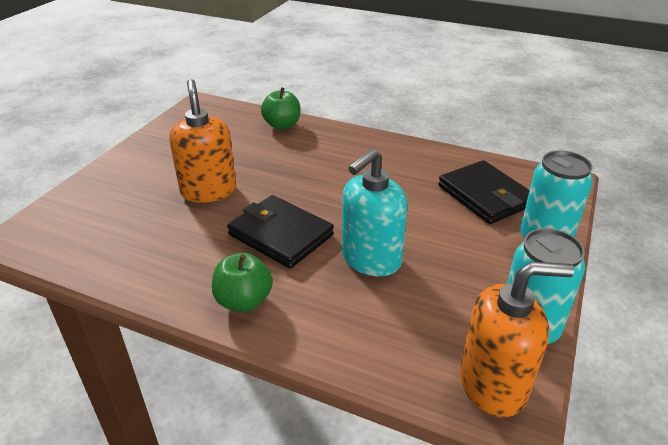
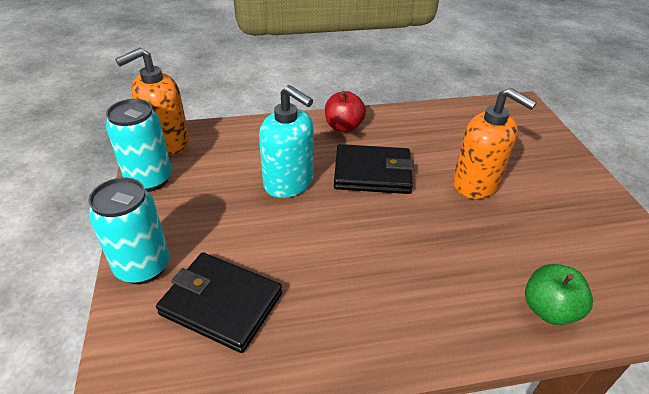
camera: 145 degrees right, 5 degrees up
green apple [212,253,273,312] -> red apple [325,91,366,132]
turquoise soap dispenser [342,148,407,277] -> turquoise soap dispenser turned 120 degrees clockwise [259,85,314,198]

